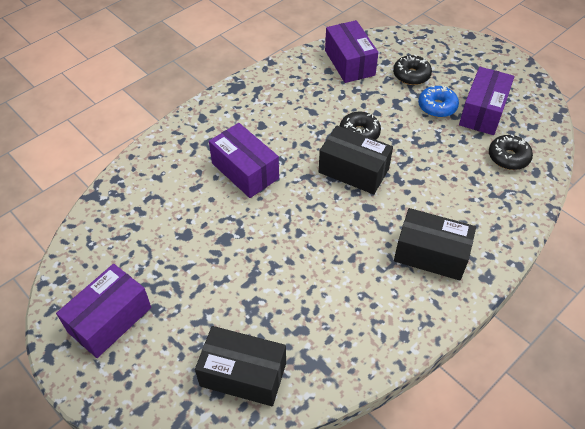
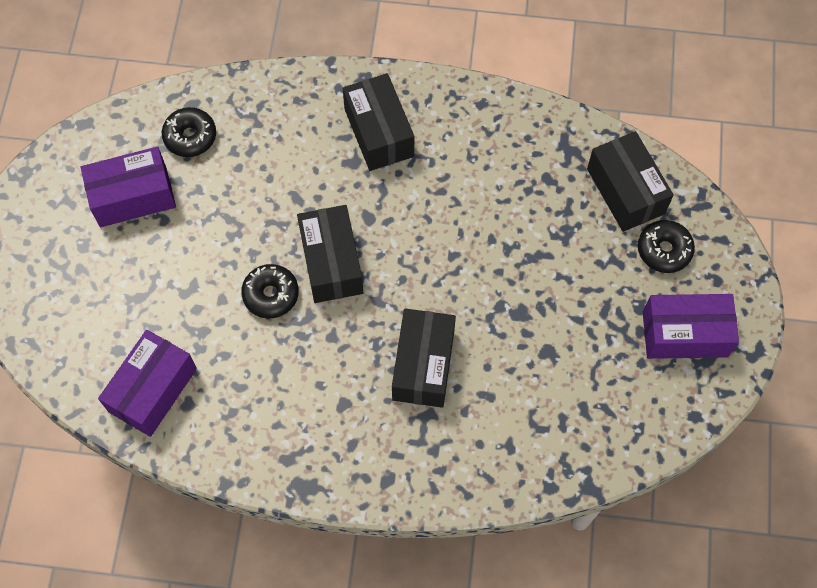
camera: 130 degrees left, 15 degrees up
purple box [209,123,279,198] -> black box [392,308,456,408]
black donut [393,55,432,85] -> black donut moved to [638,220,695,273]
blue donut [418,86,459,117] -> none

